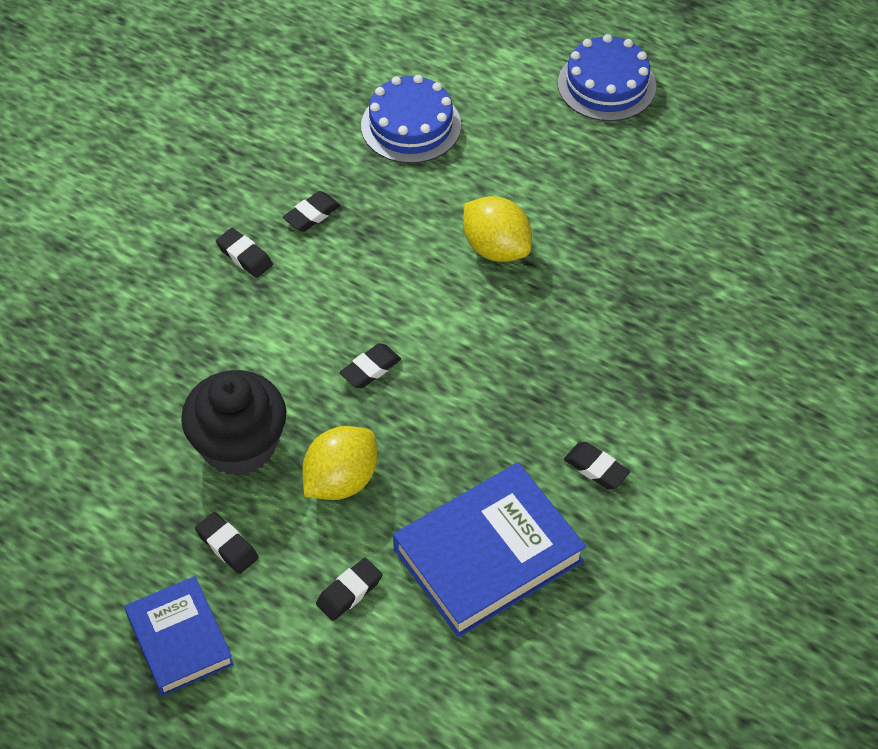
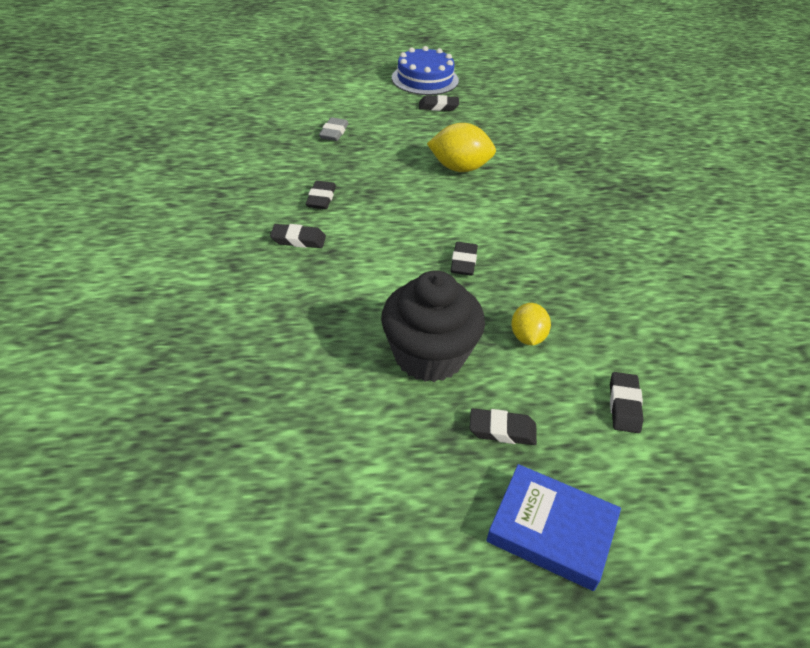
camera: 40 degrees left, 10 degrees down
yellow lemon [302,426,377,500] -> yellow lemon [511,303,551,345], size x0.62
blue cake [361,75,461,163] -> grey eraser [319,117,348,141]
blue book [393,463,586,638] -> none
black eraser [564,442,630,489] -> black eraser moved to [419,95,459,111]

